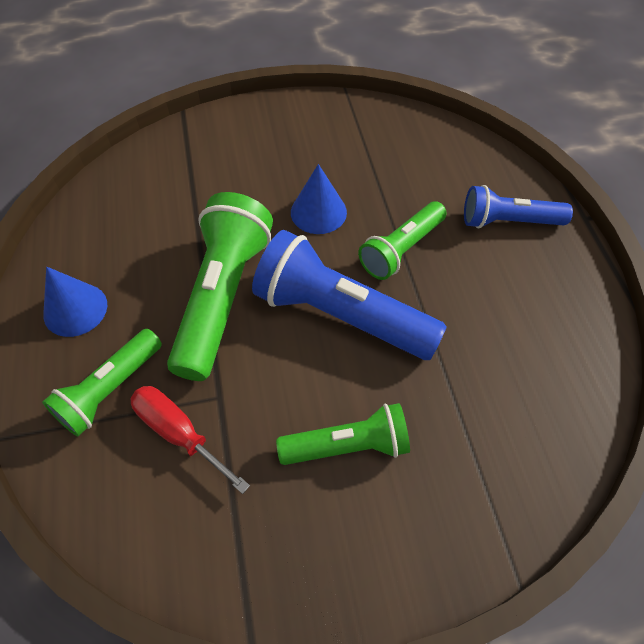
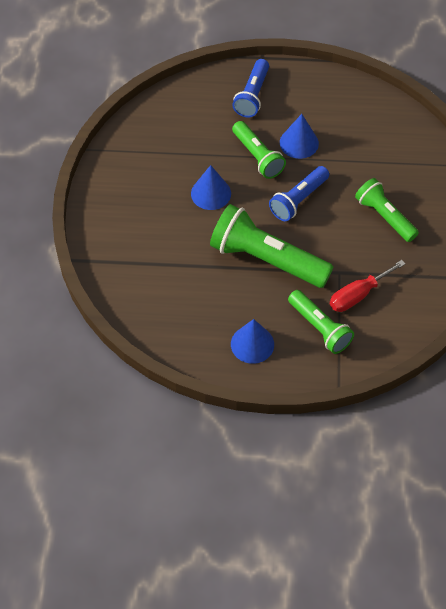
camera: 75 degrees left, 0 degrees up
blue flashlight [252,230,447,360] -> blue flashlight [269,166,329,221], size x0.61
green flashlight [276,403,410,465] -> green flashlight turned 45 degrees counterclockwise [355,178,419,242]
none -> blue cone [280,114,319,159]

